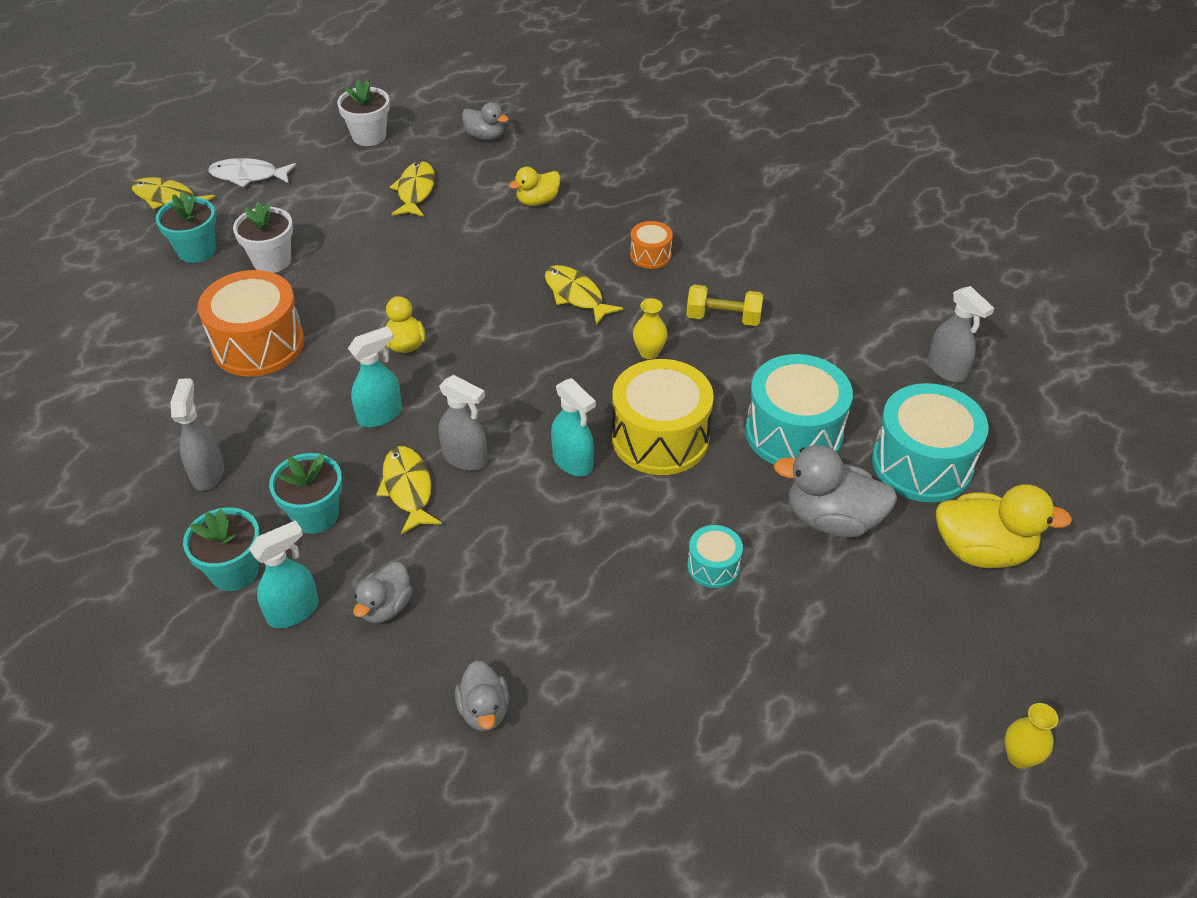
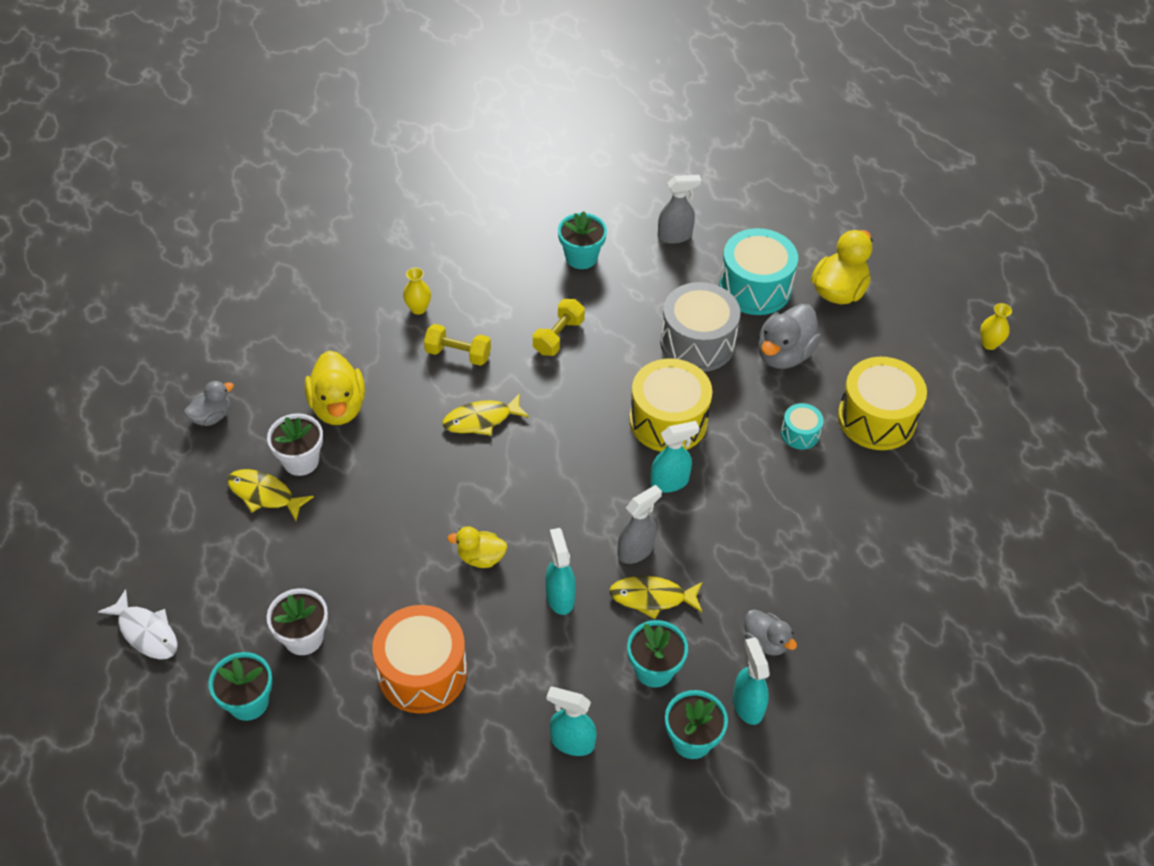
camera: 70 degrees left, 5 degrees up
yellow fish [131,177,215,210] -> none
grey spray bottle [171,378,224,491] -> turquoise spray bottle [547,687,597,756]
white fish [208,158,296,187] -> white fish turned 75 degrees counterclockwise [98,589,178,659]
white flower pot [337,80,390,146] -> white flower pot moved to [267,413,323,476]
grey duck [455,661,509,731] -> none
yellow duck [509,167,560,206] -> yellow duck [305,351,365,425], size x1.67
orange drum [630,221,673,269] -> yellow dumbbell [424,324,491,366]
yellow vase [633,298,667,359] -> yellow vase moved to [403,268,431,315]
turquoise drum [745,354,853,465] -> grey drum [660,282,741,372]
none -> turquoise flower pot [558,211,607,269]
none -> yellow drum [838,357,927,450]

